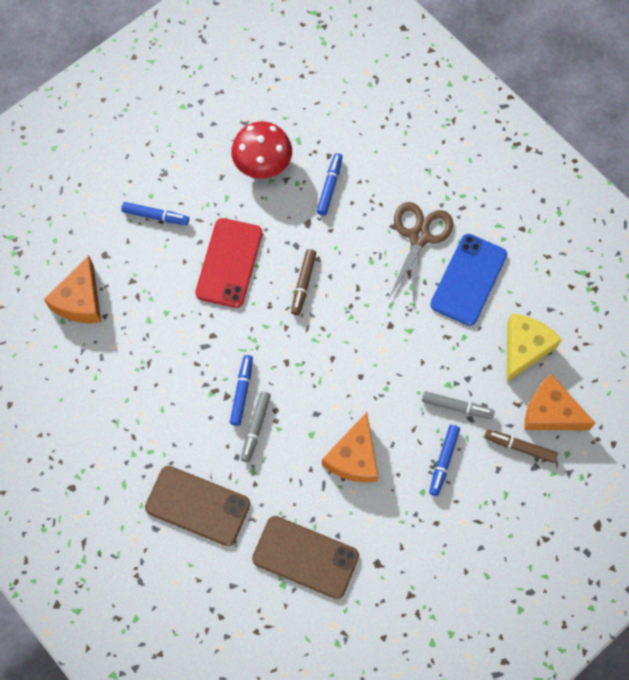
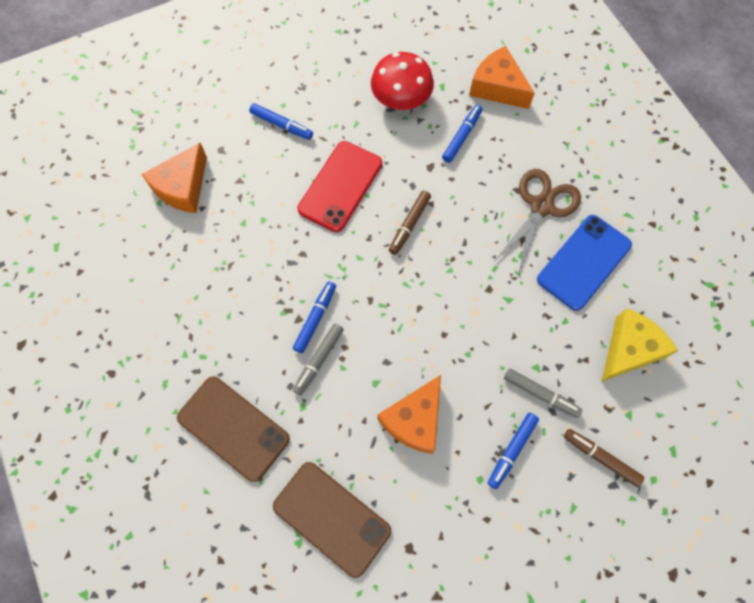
camera: 15 degrees right, 0 degrees up
orange cheese [524,374,596,430] -> orange cheese moved to [469,46,535,109]

